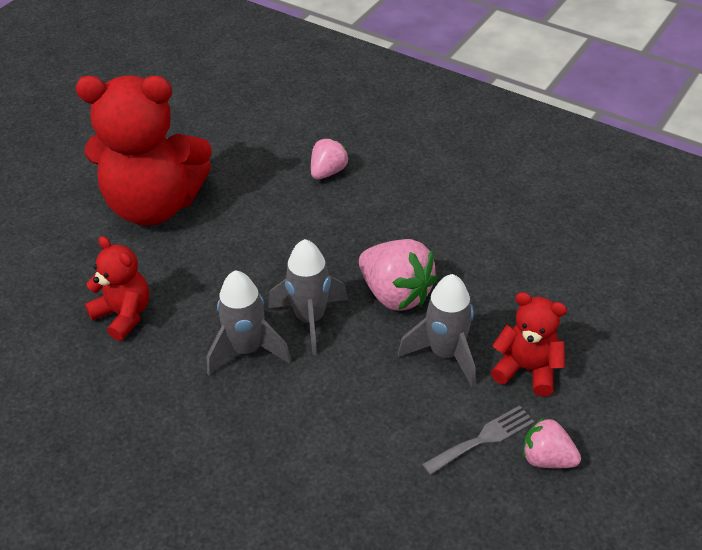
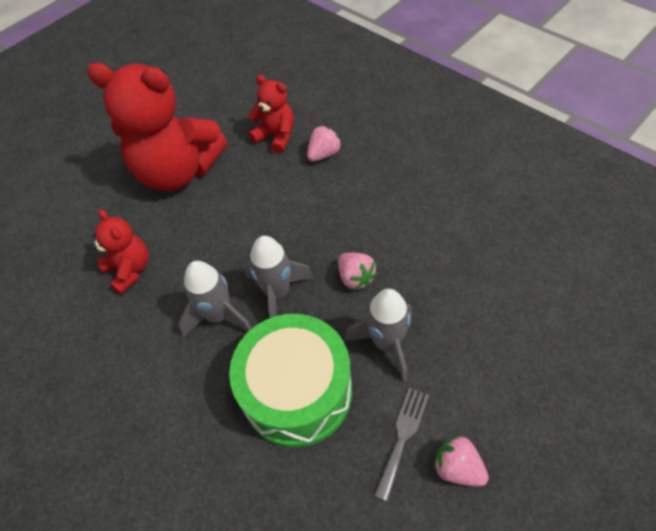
camera: 15 degrees right, 10 degrees up
pink strawberry [359,239,438,311] -> pink strawberry [338,253,377,290], size x0.60
grey fork [422,406,534,475] -> grey fork turned 45 degrees counterclockwise [374,388,429,502]
red teddy bear [491,292,567,397] -> red teddy bear moved to [248,75,294,153]
none -> green drum [229,314,352,447]

